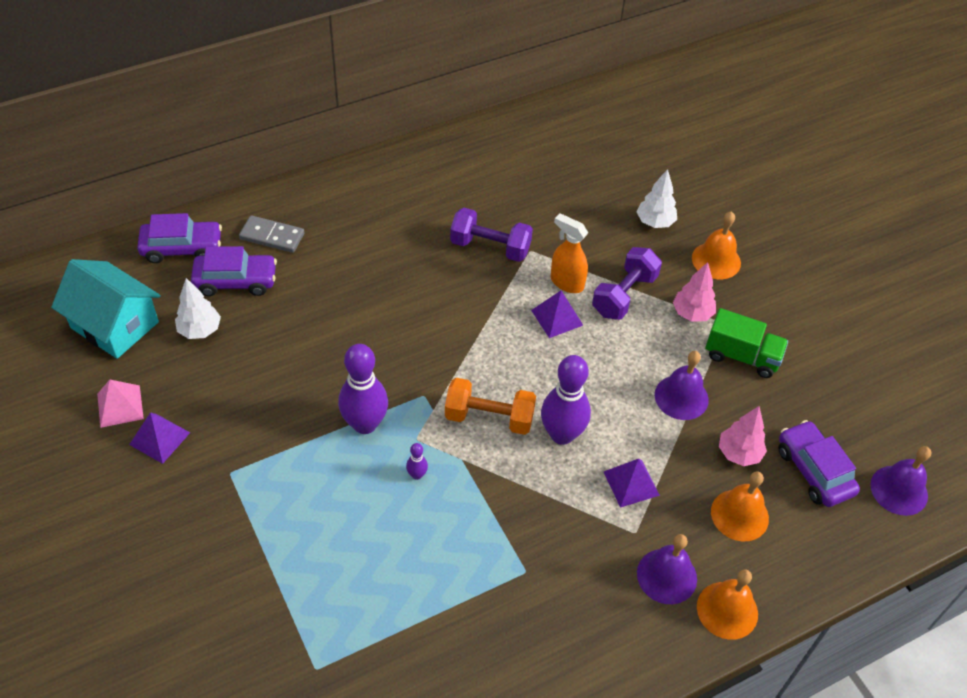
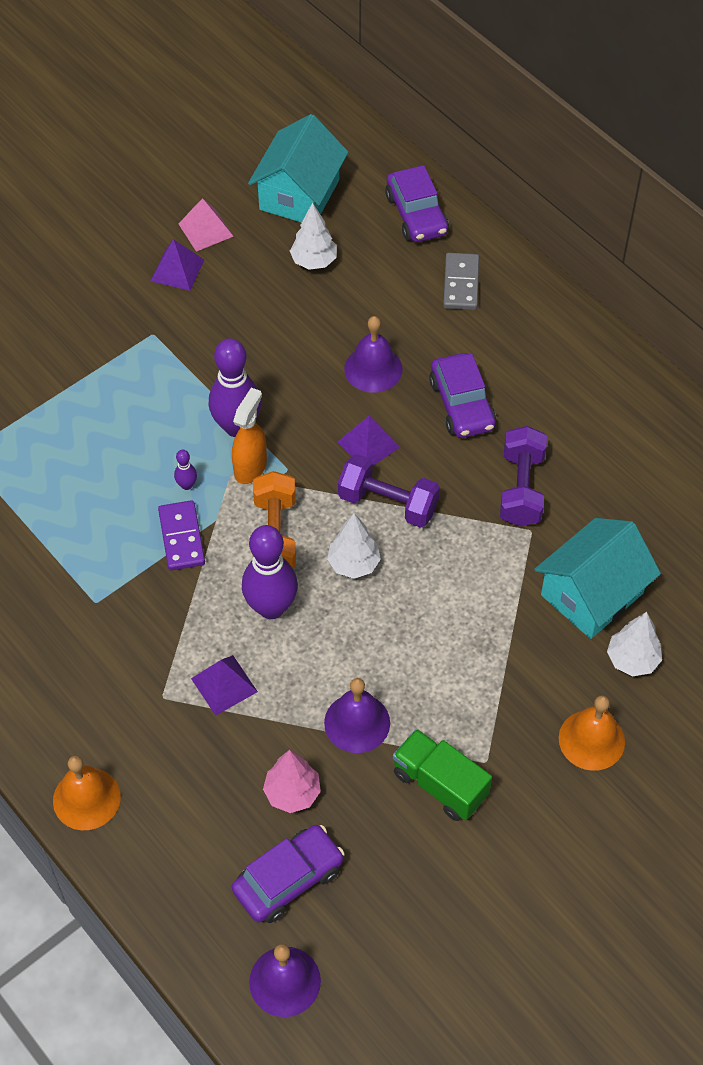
camera: 80 degrees right, 5 degrees up
purple car [191,246,277,296] -> purple car moved to [429,353,496,438]
purple pyramid [531,291,583,338] -> purple pyramid moved to [337,415,400,466]
orange spray bottle [551,213,588,293] -> orange spray bottle moved to [232,388,267,484]
purple dumbbell [592,247,662,320] -> purple dumbbell moved to [338,454,440,528]
purple bell [637,534,697,604] -> purple bell moved to [344,316,402,393]
pink tree [673,262,716,322] -> none
green truck [705,308,788,378] -> green truck turned 120 degrees clockwise [393,729,492,821]
orange bell [711,472,769,541] -> none
none -> purple domino [158,500,205,571]
none -> white tree [327,513,381,579]
none -> turquoise house [534,518,661,639]

